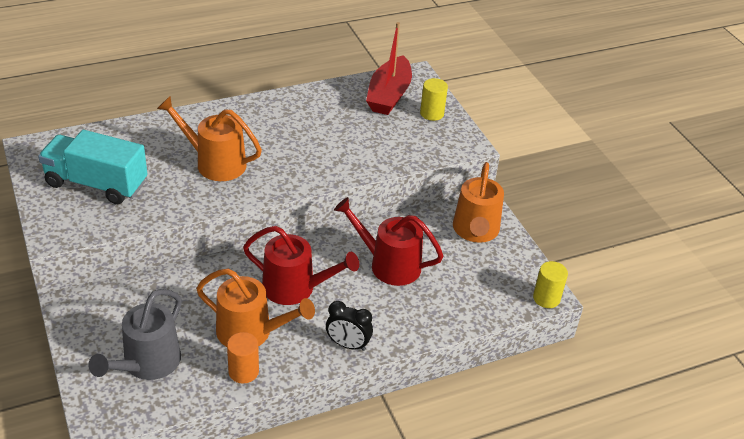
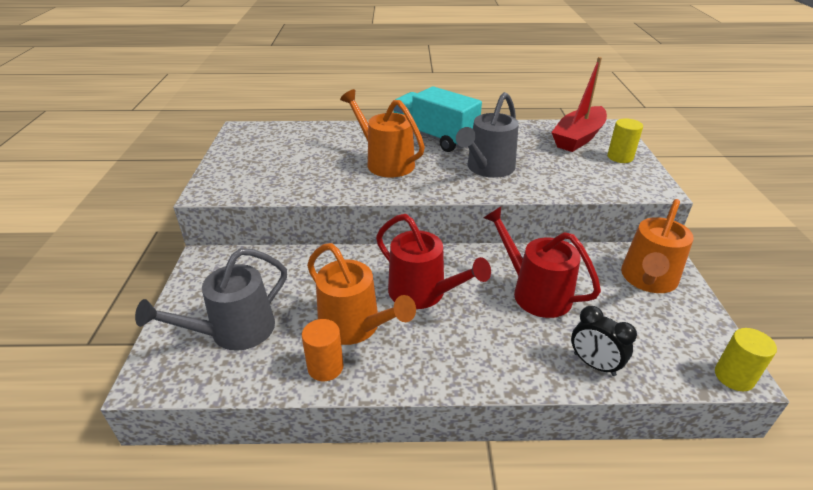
camera: 25 degrees right, 5 degrees down
turquoise truck [38,130,147,204] -> turquoise truck moved to [393,86,482,152]
black clock [326,301,373,351] -> black clock moved to [571,306,637,376]
none -> grey watering can [456,92,519,178]

